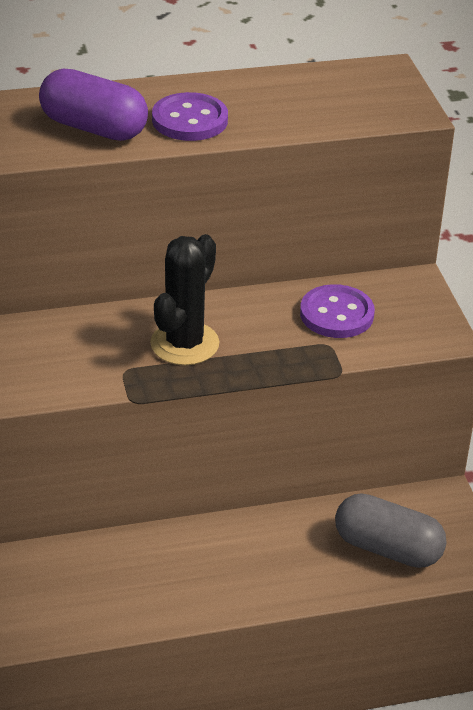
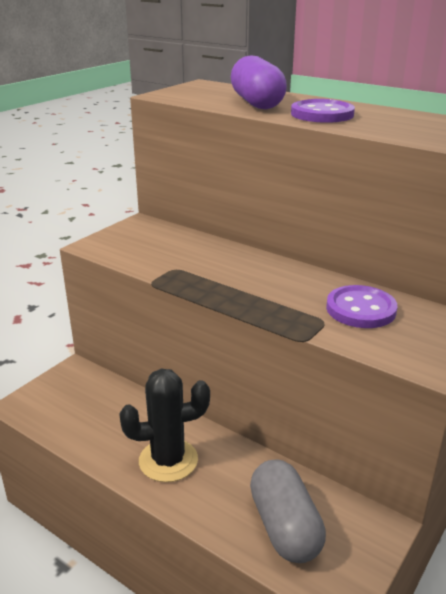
camera: 50 degrees right, 10 degrees down
black cactus [150,234,219,365] -> black cactus moved to [119,369,210,482]

